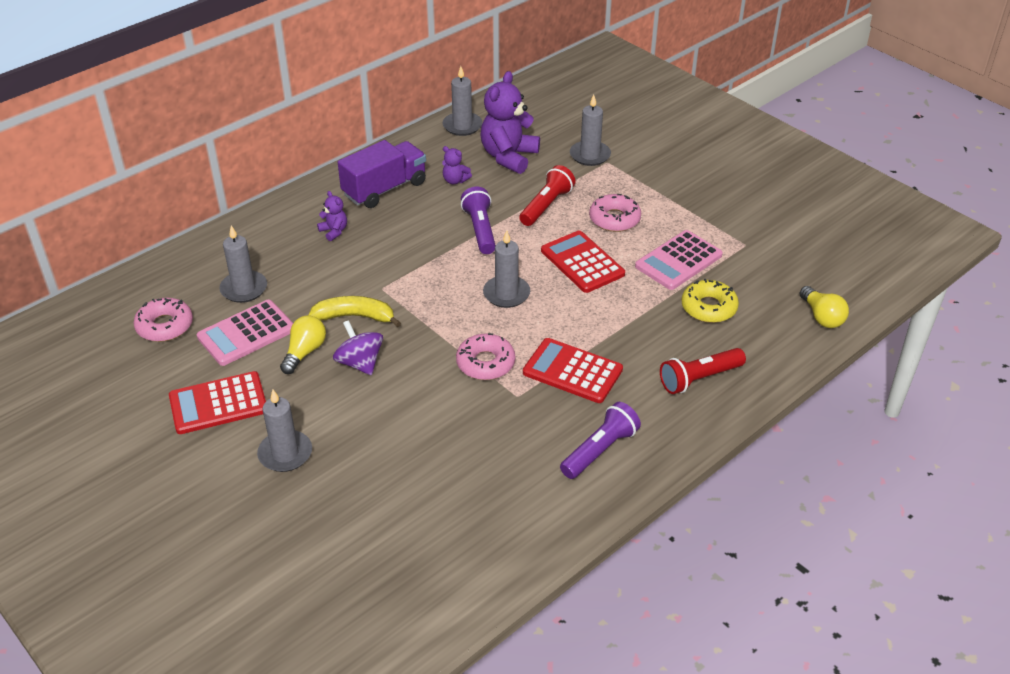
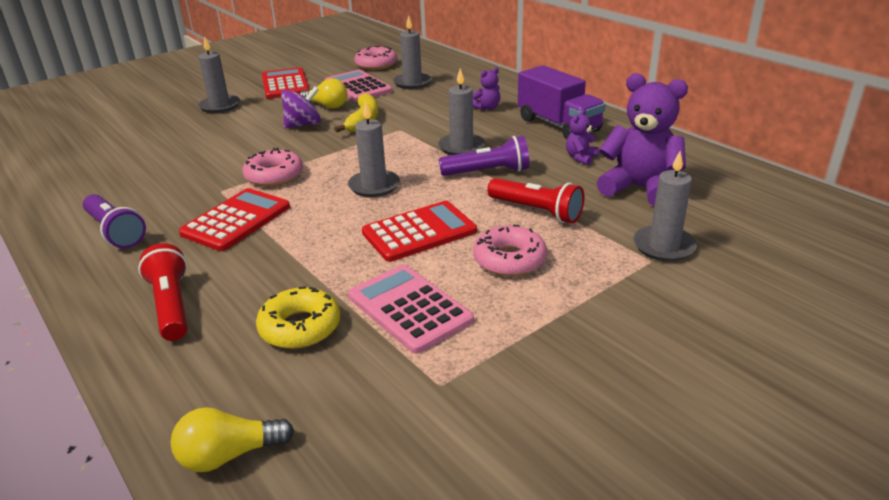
camera: 95 degrees right, 10 degrees down
grey candle [442,66,482,136] -> grey candle moved to [438,68,485,155]

